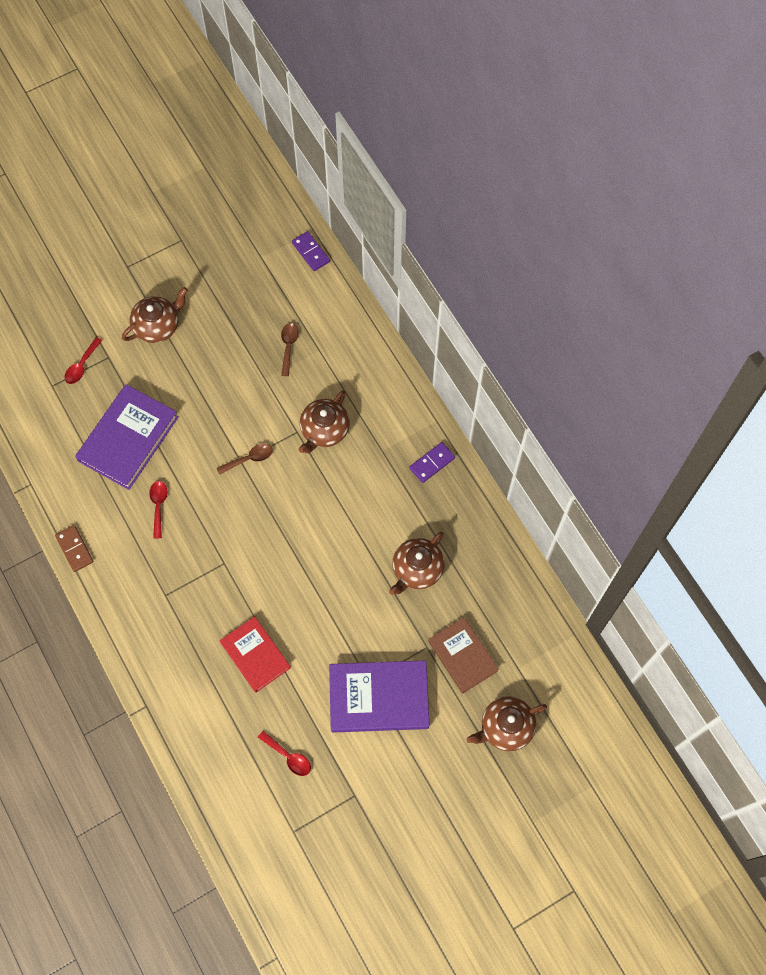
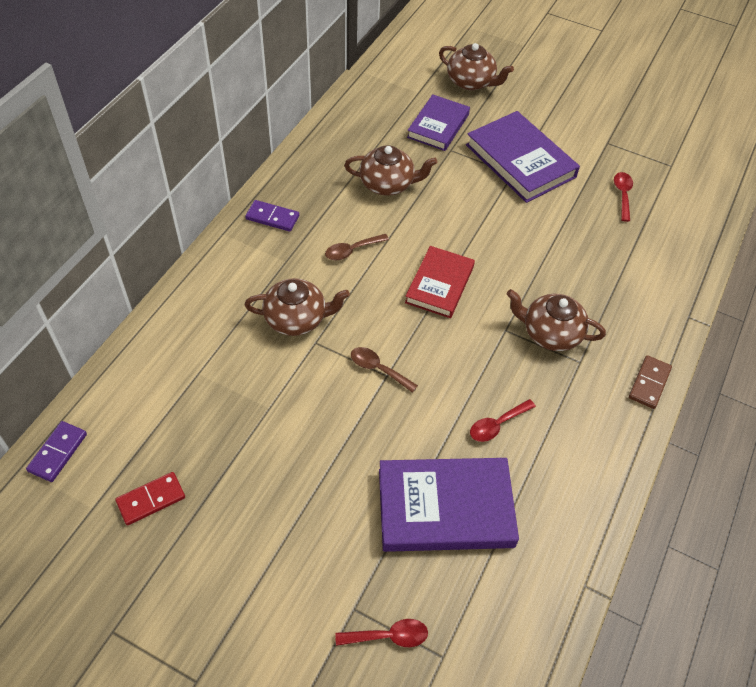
camera: 125 degrees left, 15 degrees down
brown domino [55,525,94,572] -> brown domino moved to [629,355,672,409]
brown teapot [122,287,188,343] -> brown teapot moved to [506,289,606,351]
red book [220,616,291,693] -> red book moved to [405,246,475,318]
brown spoon [281,323,298,376] -> brown spoon moved to [325,234,389,260]
brown book [429,617,499,693] -> purple book [407,94,470,151]
none -> red domino [115,472,185,525]

